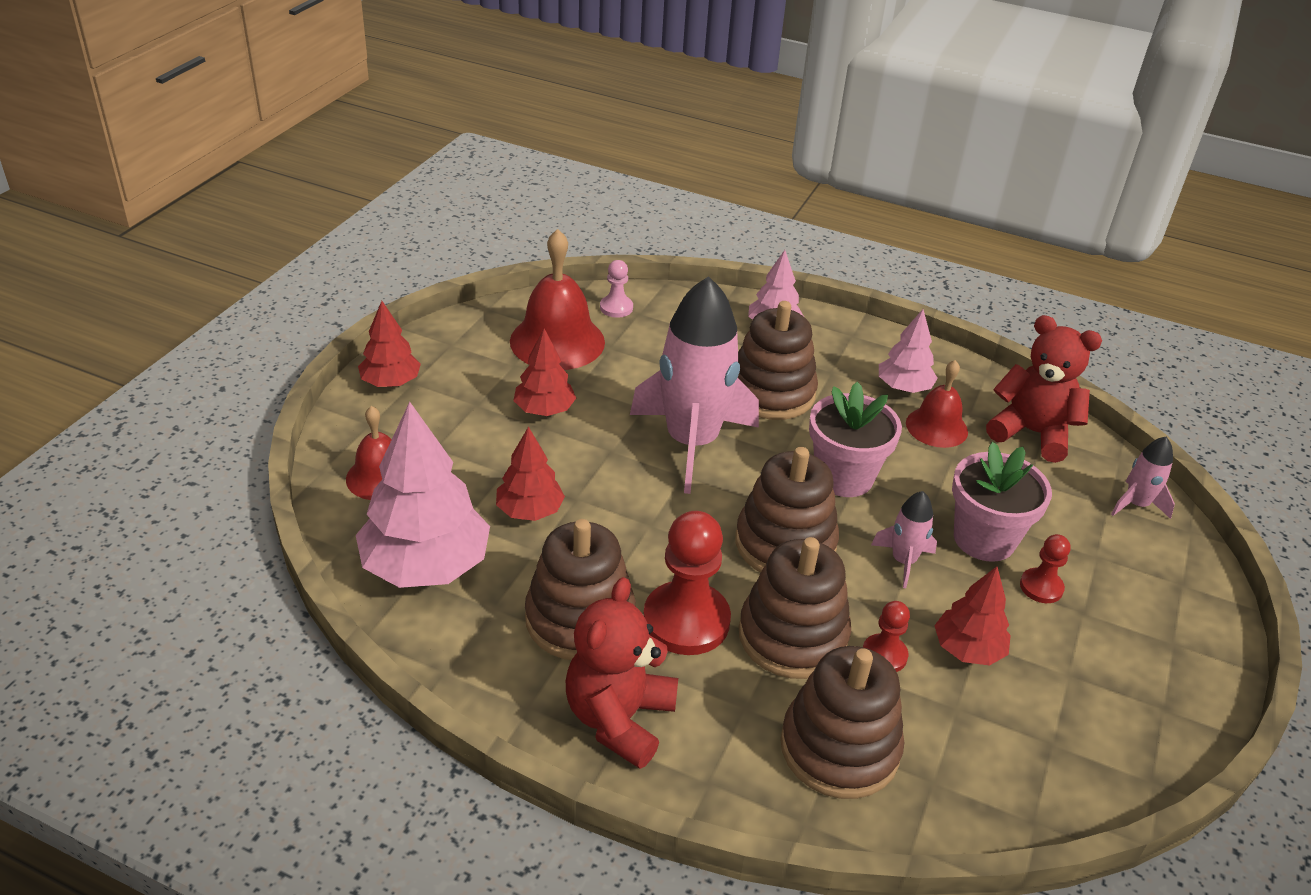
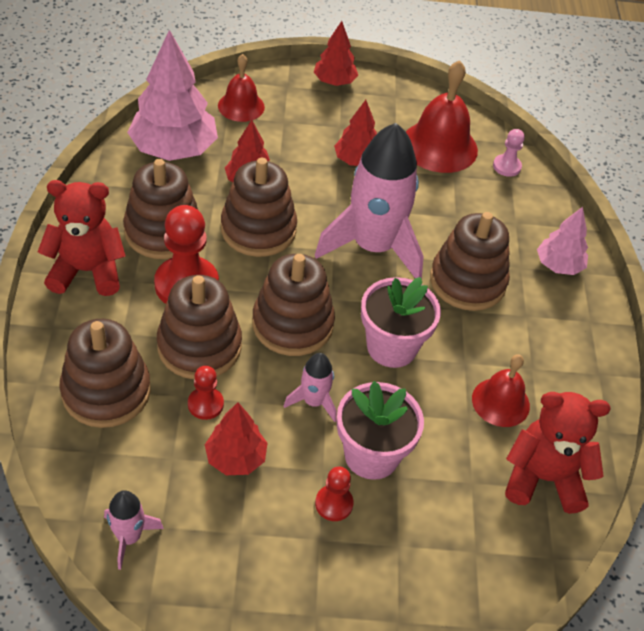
camera: 65 degrees right, 10 degrees up
pink tree [879,309,938,393] -> none
red teddy bear [986,315,1102,463] -> red teddy bear turned 90 degrees counterclockwise [505,392,611,514]
pink rocket [1111,436,1175,519] -> pink rocket moved to [104,490,164,570]
none -> brown stacking toy [221,158,297,257]

